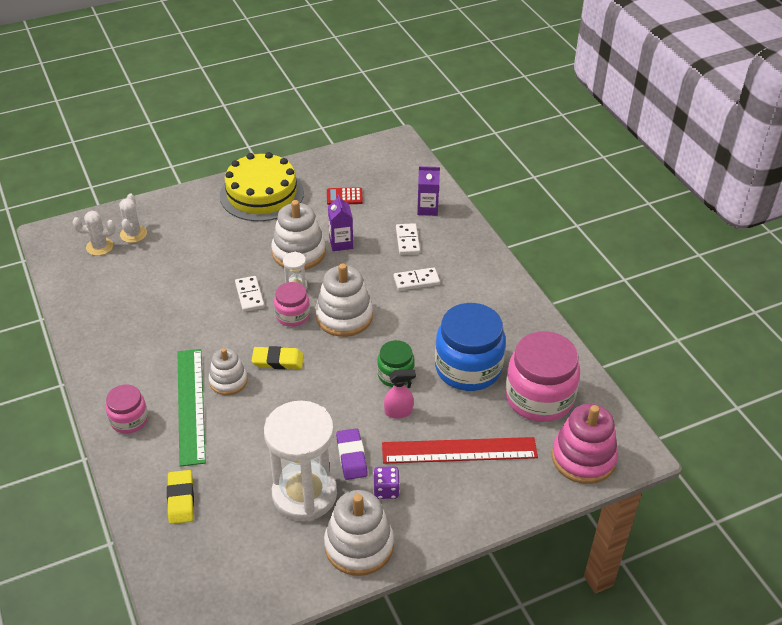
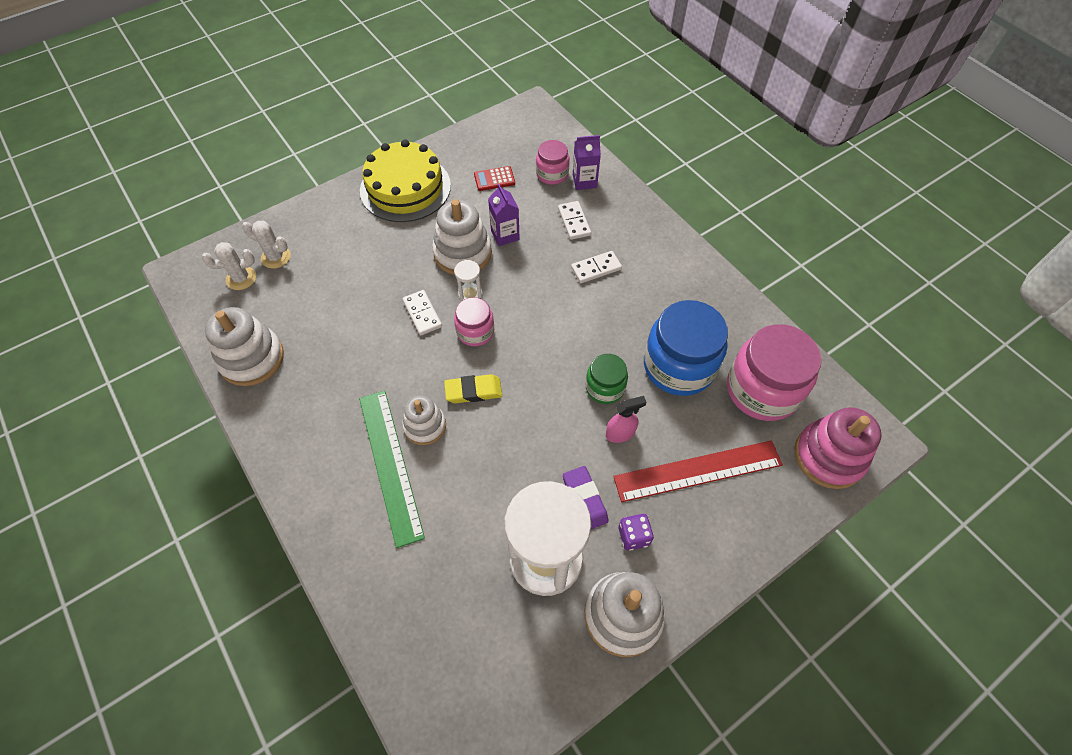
camera: 10 degrees left, 15 degrees up
pink jar [106,384,148,434] -> pink jar moved to [536,140,569,185]
white cactus [119,194,147,243] -> white cactus turned 60 degrees counterclockwise [242,221,291,269]
yellow eraser [167,470,194,524] -> none
white stacking toy [315,263,373,337] -> white stacking toy moved to [205,307,284,386]

